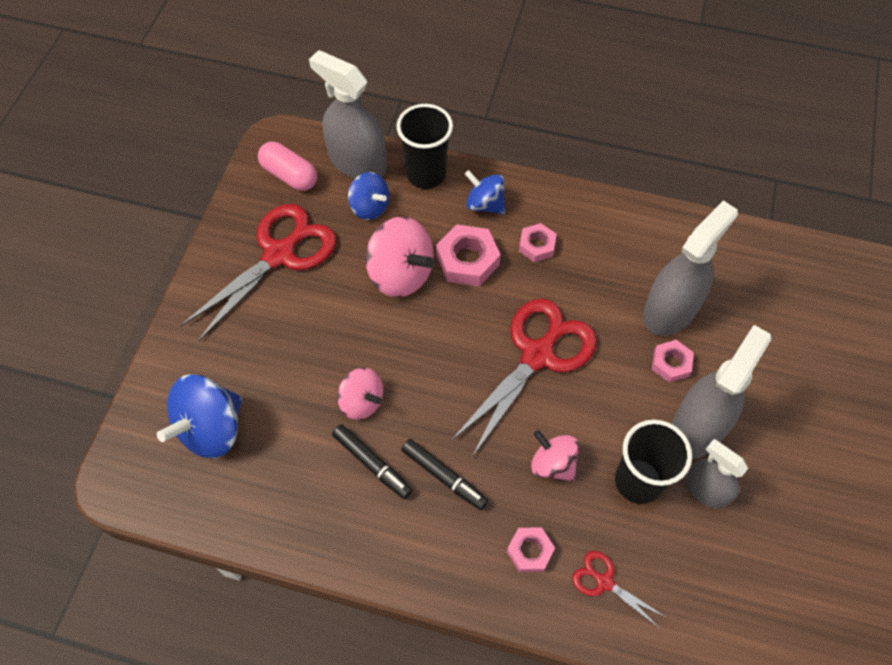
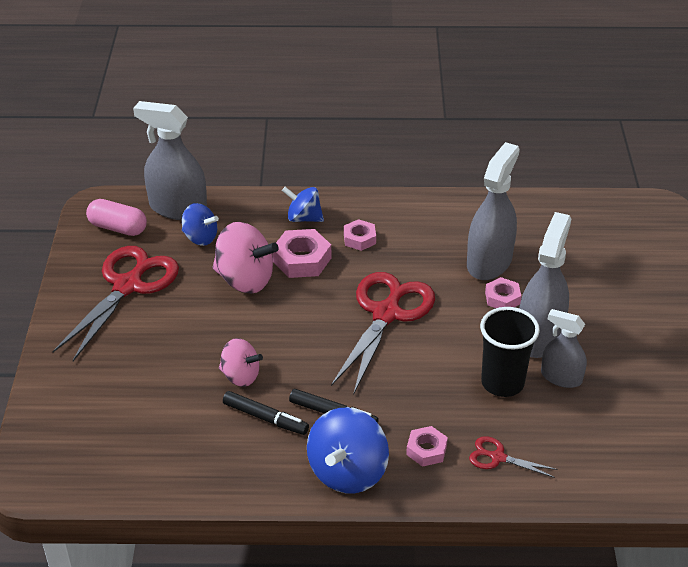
camera: 15 degrees left, 20 degrees down
blue spinning top [157,374,242,458] -> blue spinning top moved to [307,408,389,493]
black cup [396,104,453,189] -> none
pink spinning top [531,430,579,481] -> none

